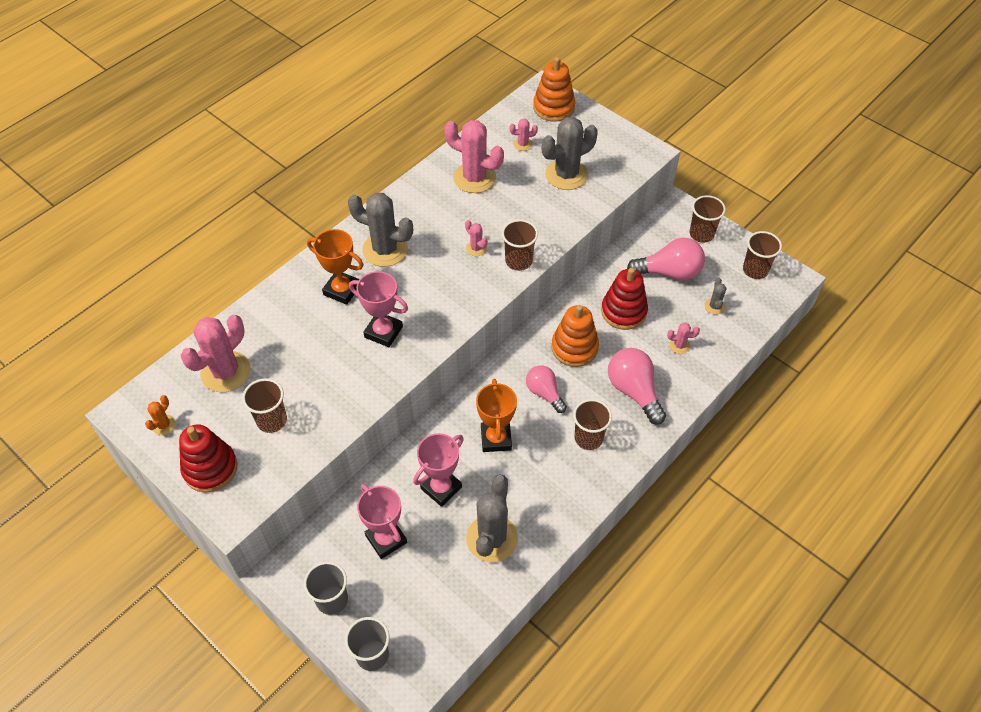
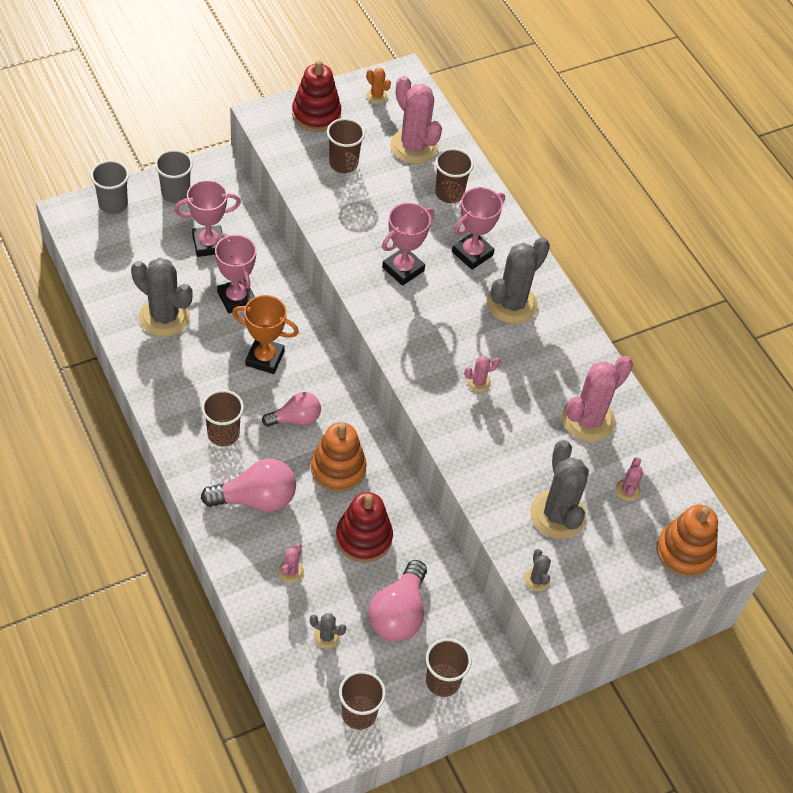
camera: 105 degrees right, 0 degrees up
orange trophy [307,229,364,305] -> pink trophy [452,187,505,270]
brown cup [502,219,538,271] -> brown cup moved to [435,148,474,203]
none -> grey cactus [524,549,551,592]

